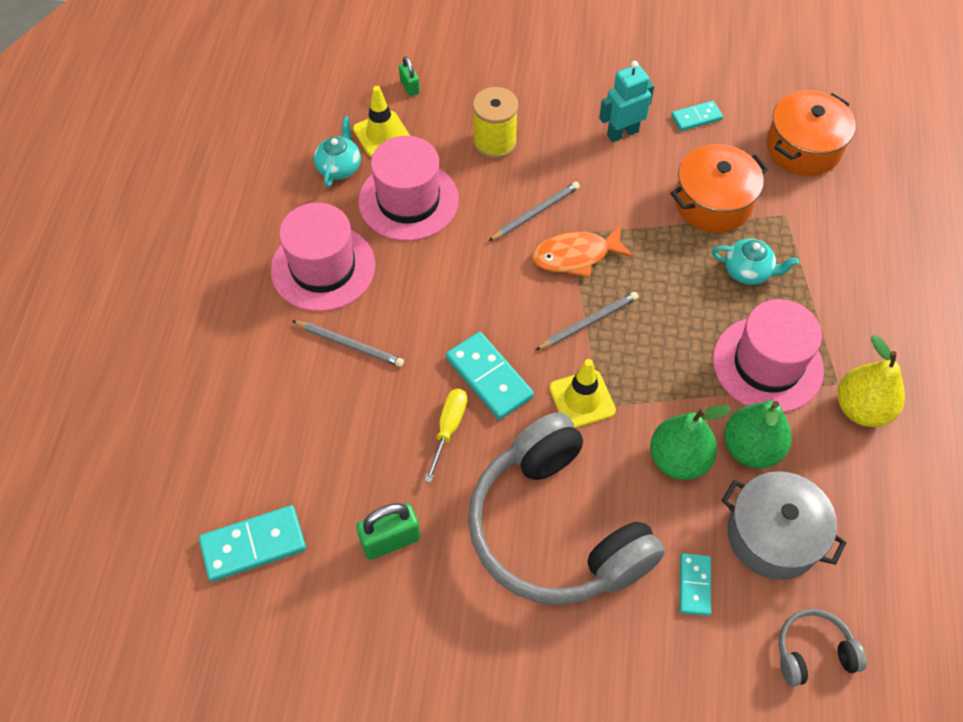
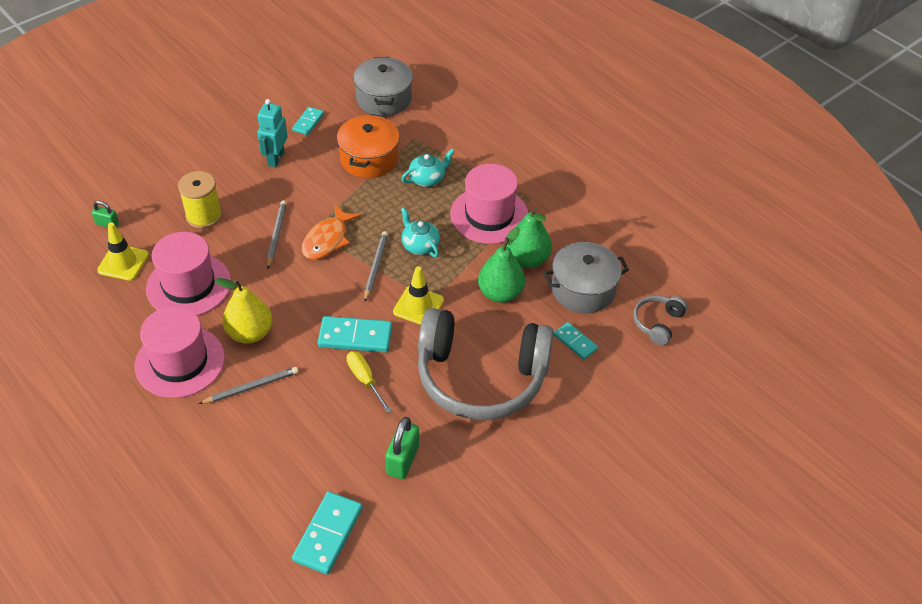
camera: 50 degrees left, 10 degrees down
turquoise teapot [314,116,361,187] -> turquoise teapot moved to [401,207,440,257]
orange pot [766,90,856,176] -> grey pot [353,57,413,116]
yellow pear [837,335,905,427] -> yellow pear moved to [215,278,272,344]

